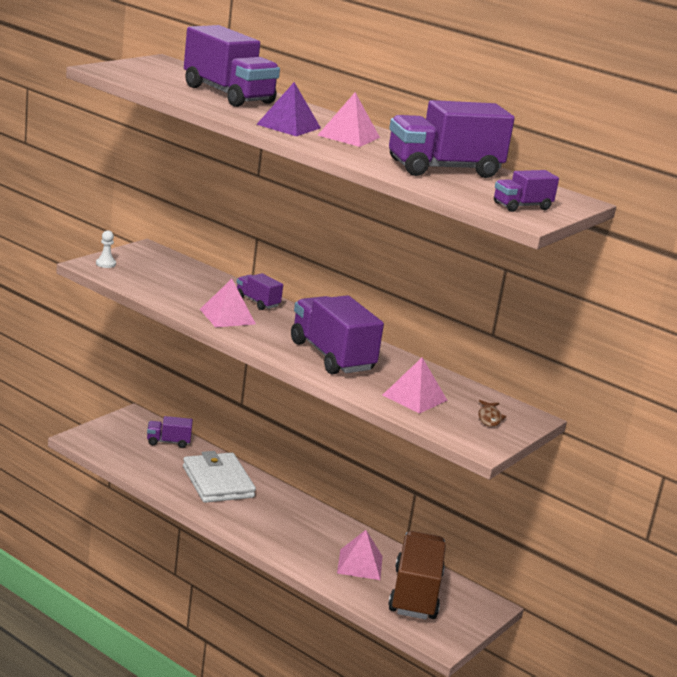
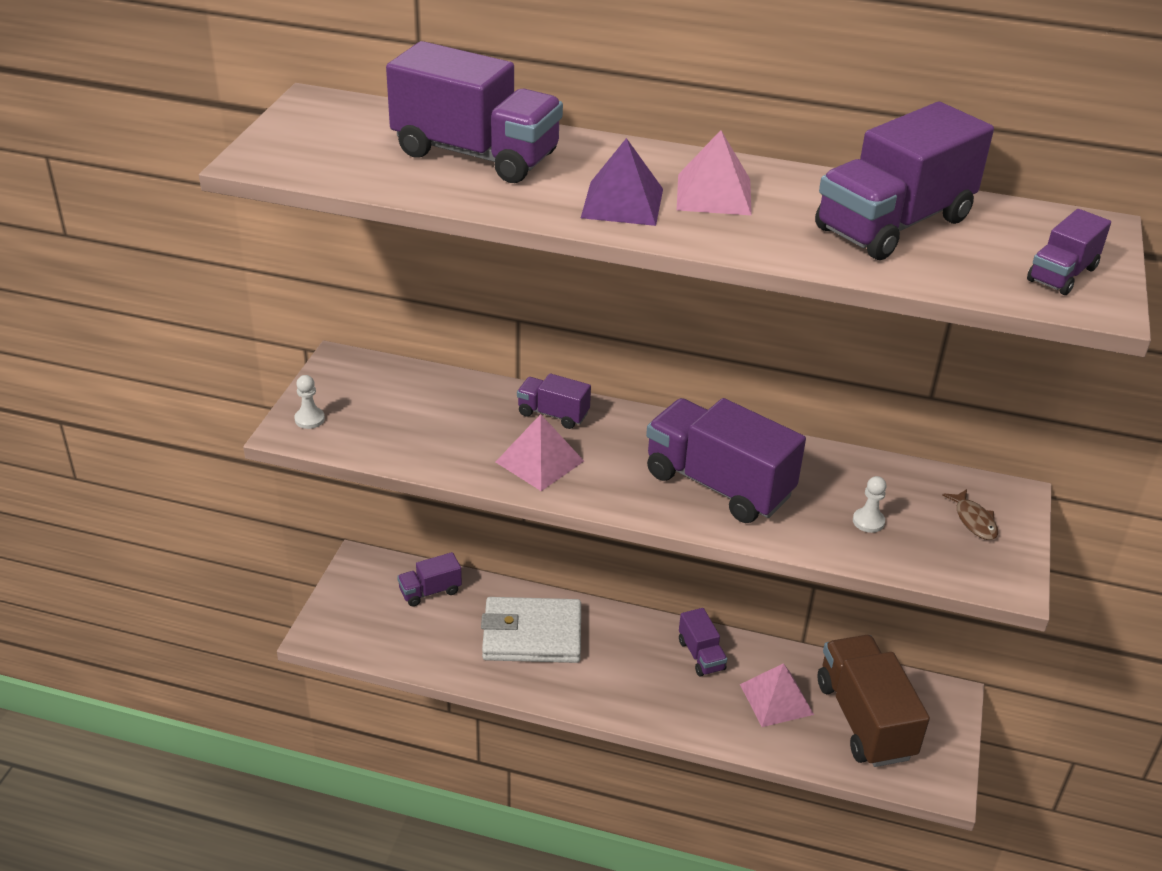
camera: 20 degrees left, 15 degrees up
white wallet [183,451,256,503] -> white wallet turned 45 degrees counterclockwise [481,597,581,663]
pink pyramid [383,358,448,414] -> white pawn [853,476,886,533]
none -> purple truck [679,608,727,677]

